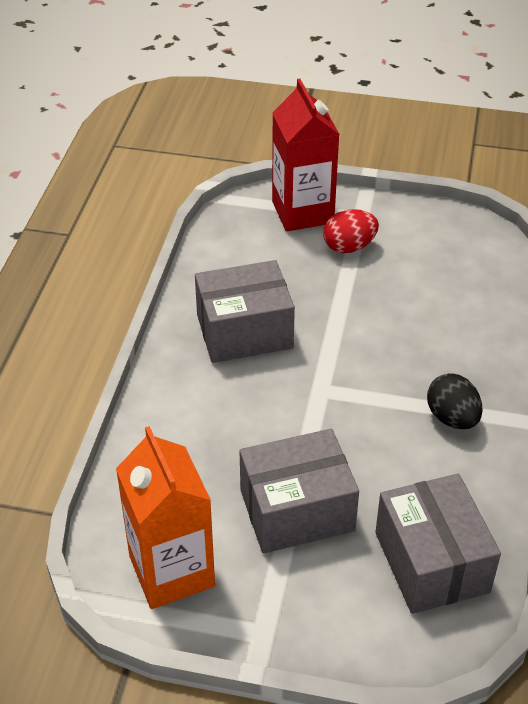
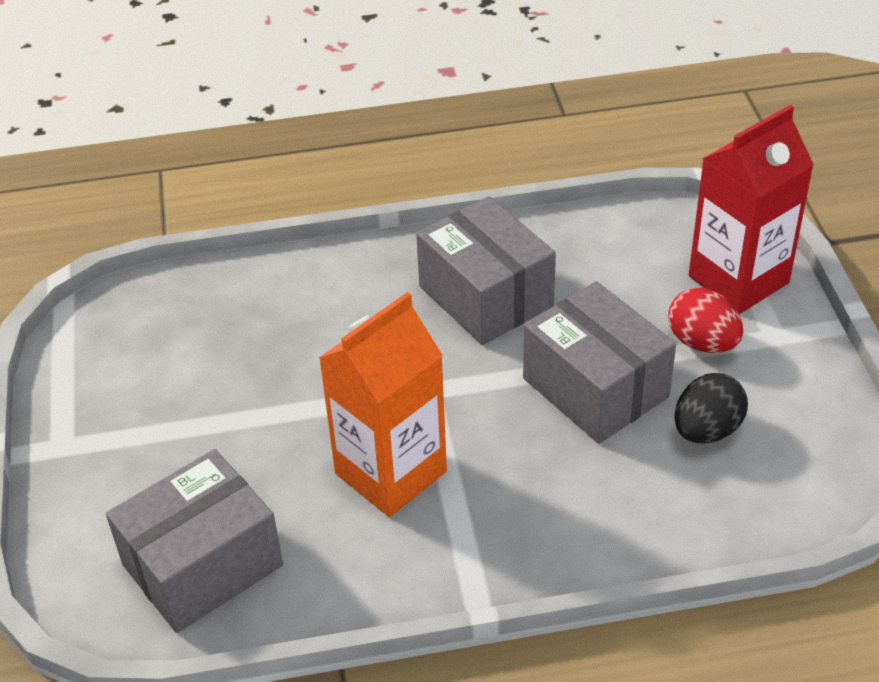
camera: 70 degrees right, 0 degrees up
orange carton [116,426,215,609] -> orange carton moved to [319,292,447,517]
grey box [240,429,359,554] -> grey box moved to [523,281,676,444]
black egg [427,373,483,429] -> black egg moved to [674,373,748,443]

